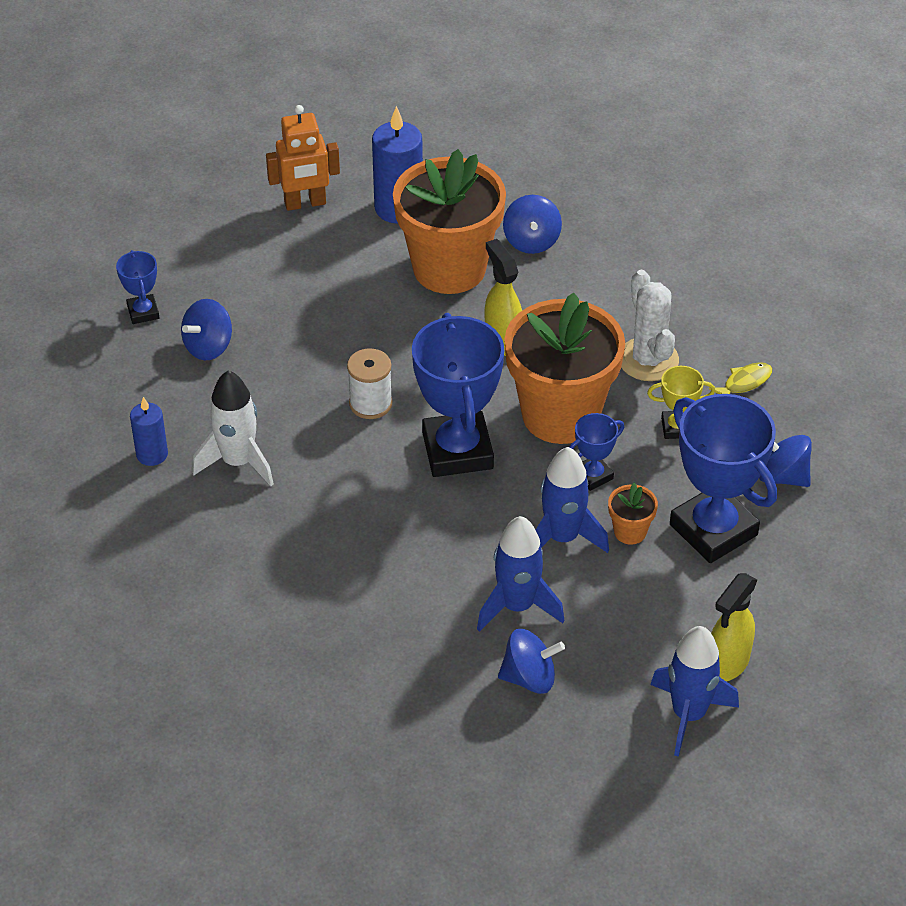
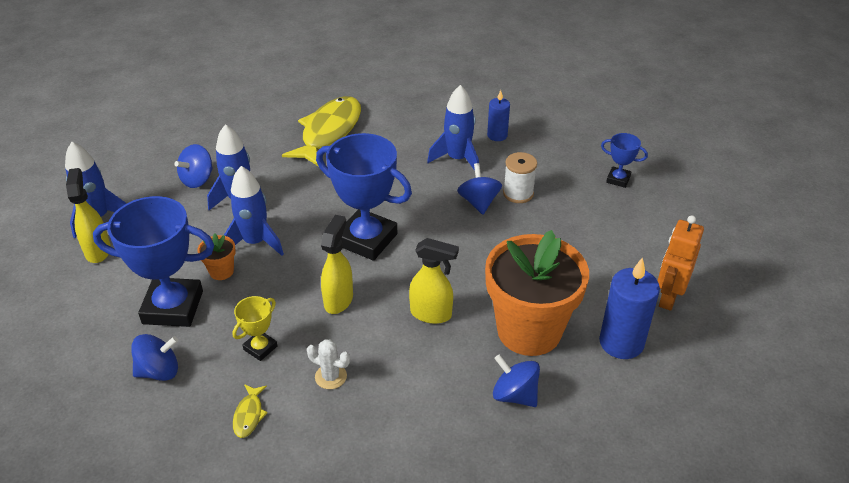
camera: 130 degrees right, 5 degrees down
blue spinning top [181,299,232,360] -> blue spinning top moved to [457,163,502,214]
white rocket [192,371,274,486] -> blue rocket [427,85,479,171]
white spool [347,348,393,419] -> white spool moved to [503,152,537,203]
orange flower pot [504,293,625,444] -> yellow spray bottle [321,215,353,314]
blue trophy [569,413,624,491] -> none
white cactus [621,270,679,381] -> white cactus [307,339,350,389], size x0.59
none -> yellow fish [282,96,361,167]

